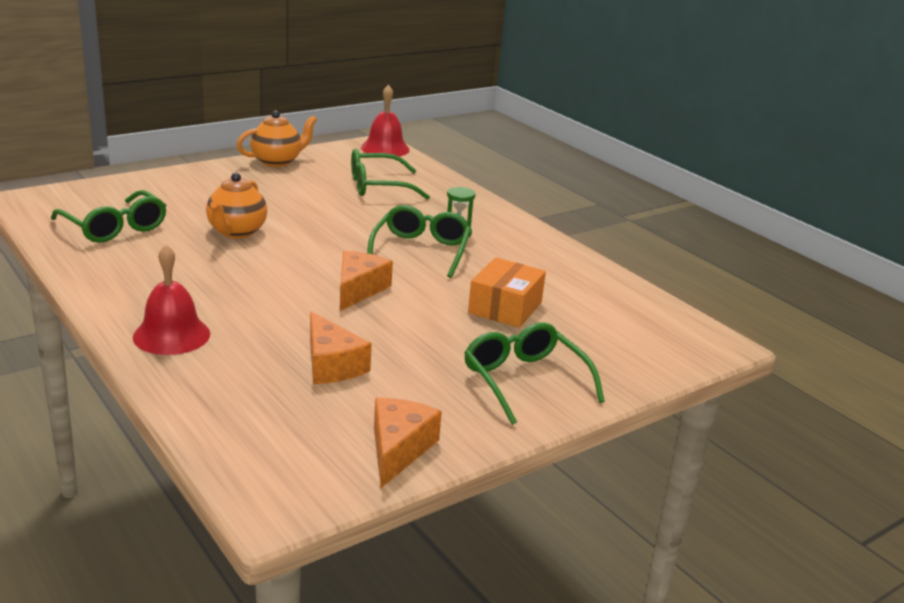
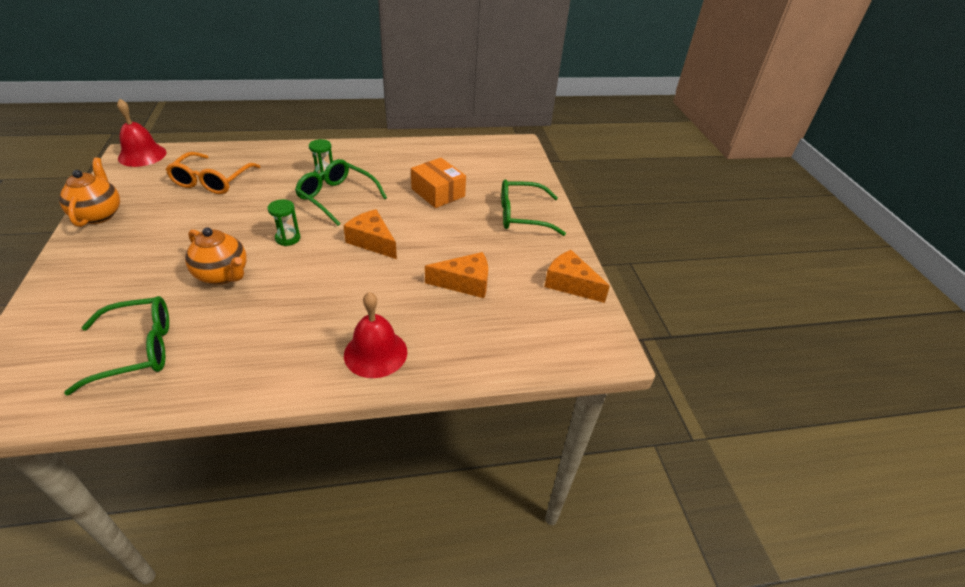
camera: 65 degrees left, 15 degrees up
green glasses [351,149,430,200] -> orange glasses [166,152,260,194]
none -> green hourglass [267,199,301,246]

